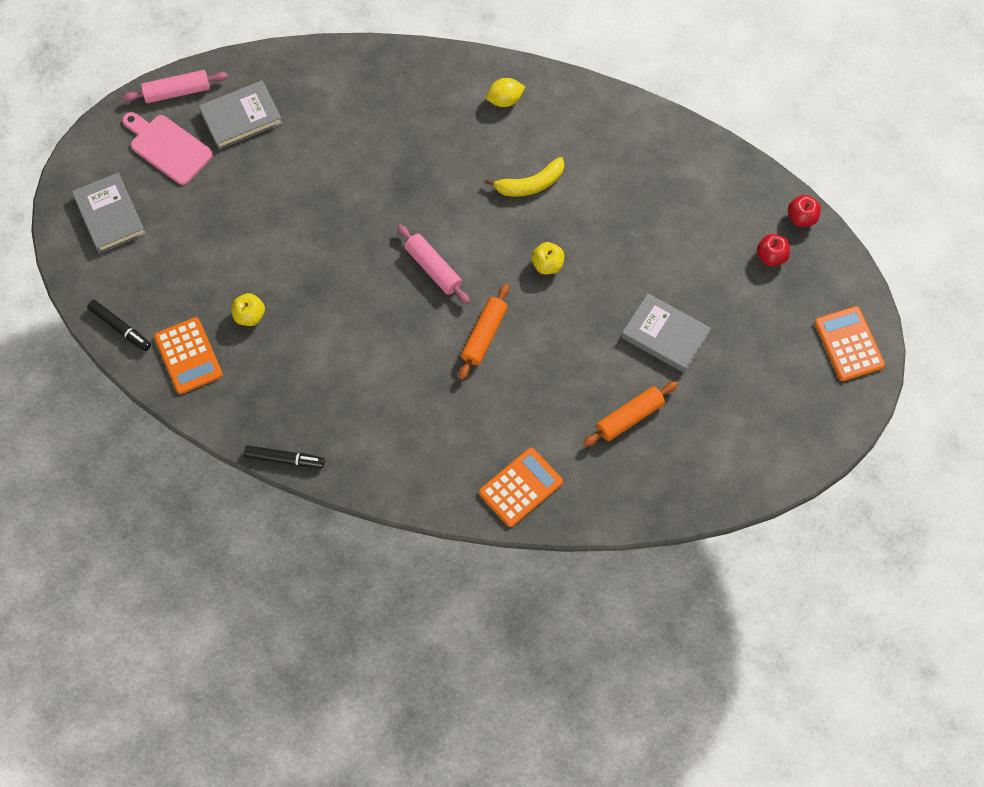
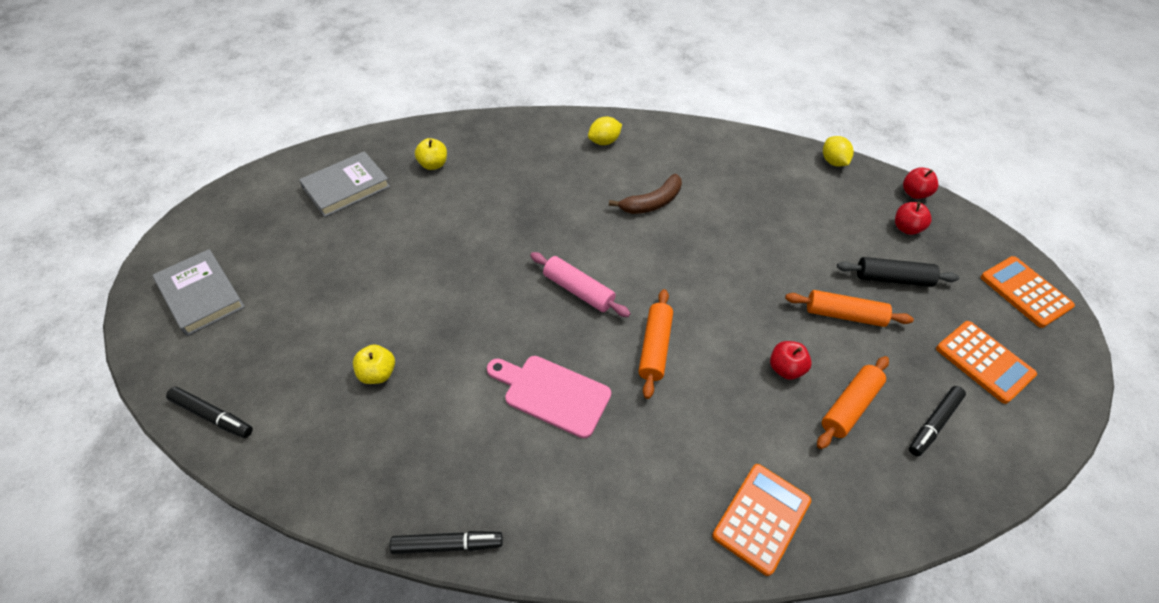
camera: 15 degrees left, 15 degrees down
pink rolling pin [123,70,228,103] -> none
pink cutting board [123,112,213,185] -> pink cutting board moved to [487,356,611,439]
orange calculator [154,317,223,394] -> orange calculator moved to [936,321,1037,404]
yellow banana [485,157,564,197] -> brown banana [609,174,682,214]
yellow apple [531,242,564,274] -> yellow apple moved to [415,138,447,170]
grey book [621,293,711,373] -> orange rolling pin [785,290,914,327]
none -> red apple [770,341,812,380]
none -> yellow lemon [823,136,854,167]
none -> black rolling pin [837,257,959,287]
none -> black marker [909,386,966,456]

